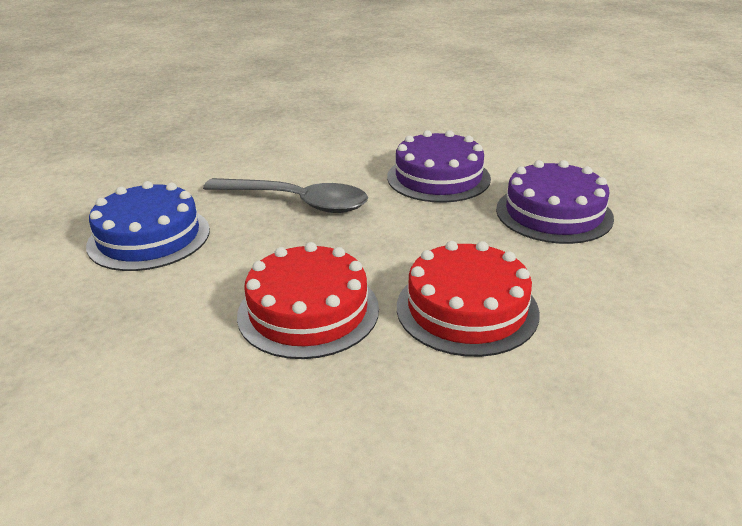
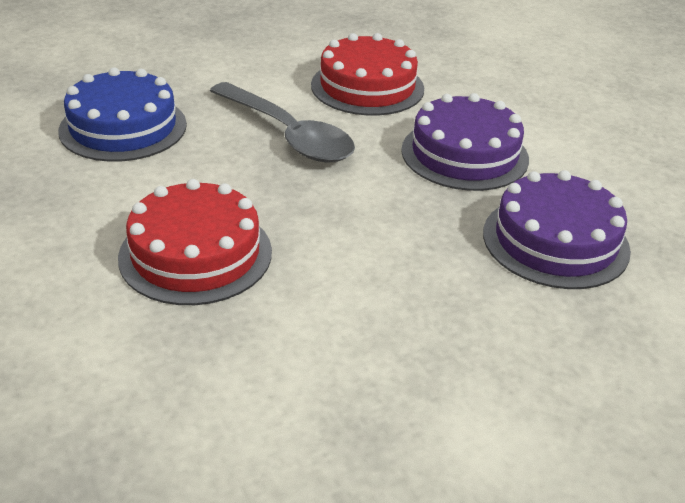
camera: 25 degrees right, 5 degrees up
red cake [397,241,540,357] -> red cake moved to [311,33,424,115]

